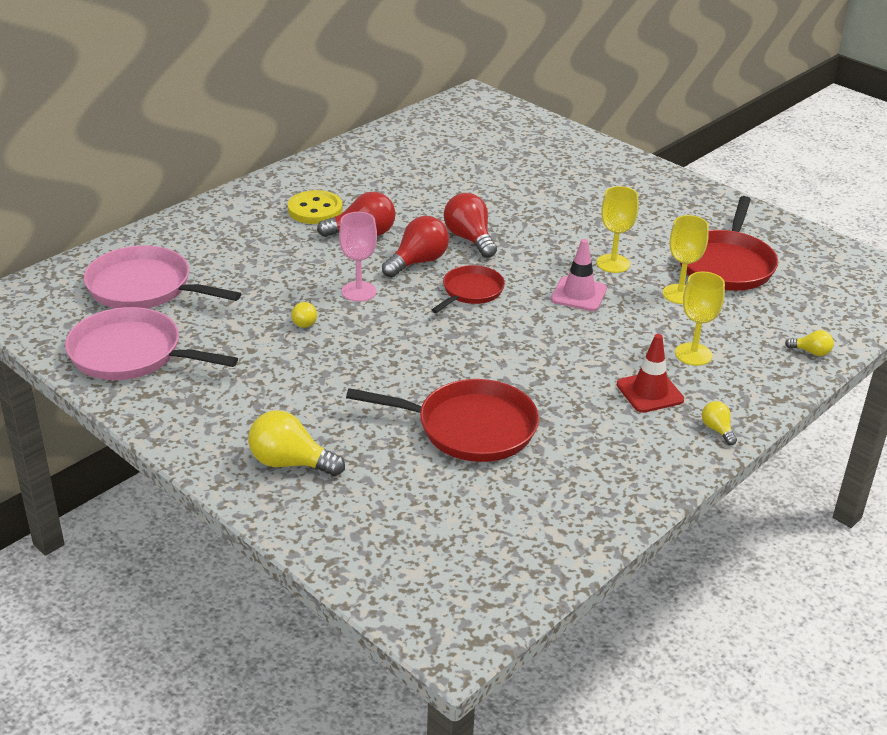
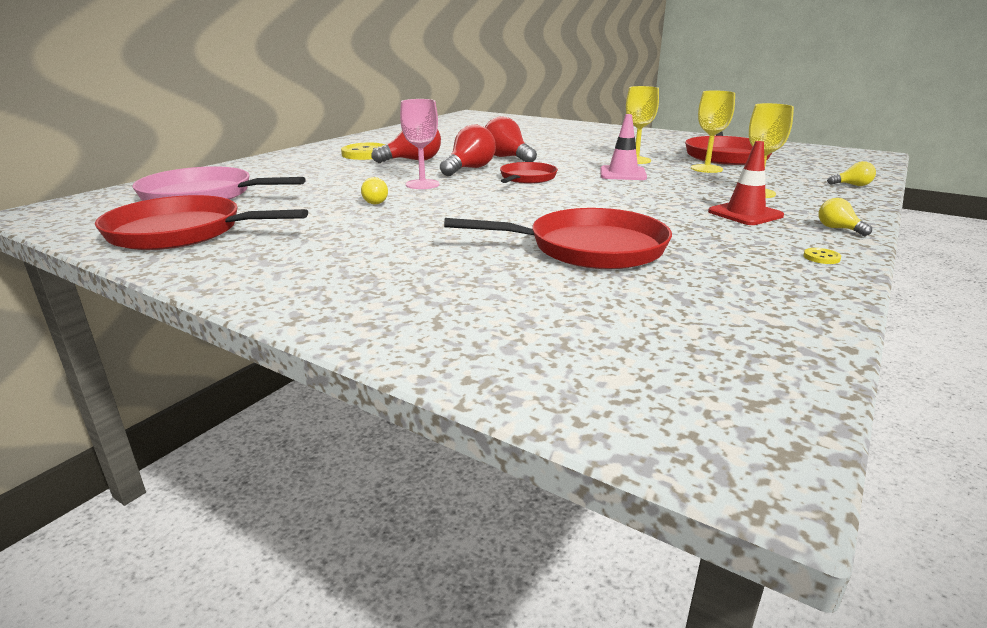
camera: 10 degrees left, 10 degrees down
pink pan [65,307,238,380] -> red pan [95,195,308,250]
yellow light bulb [248,410,345,476] -> none
none -> yellow button [803,248,841,264]

